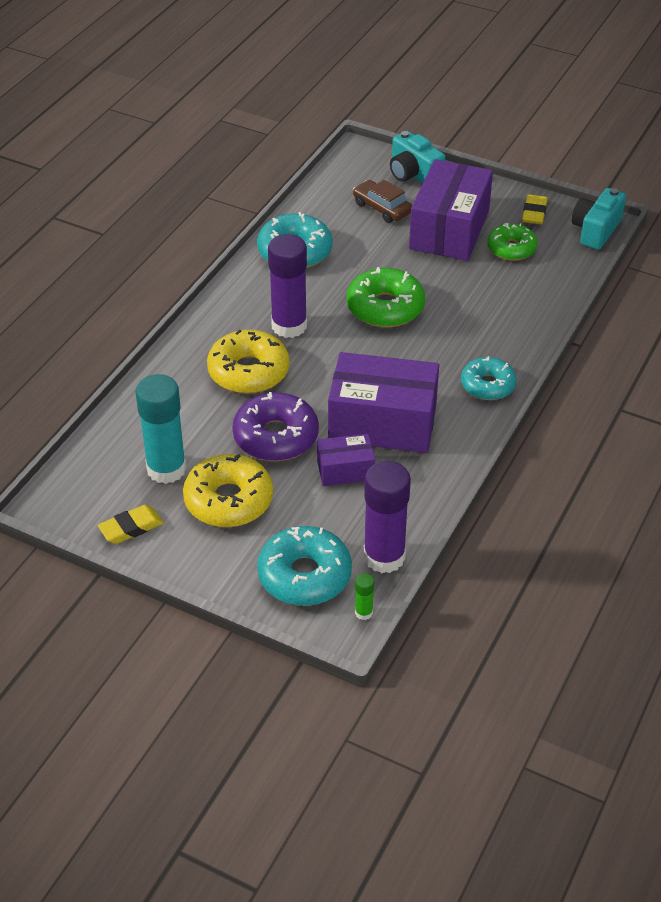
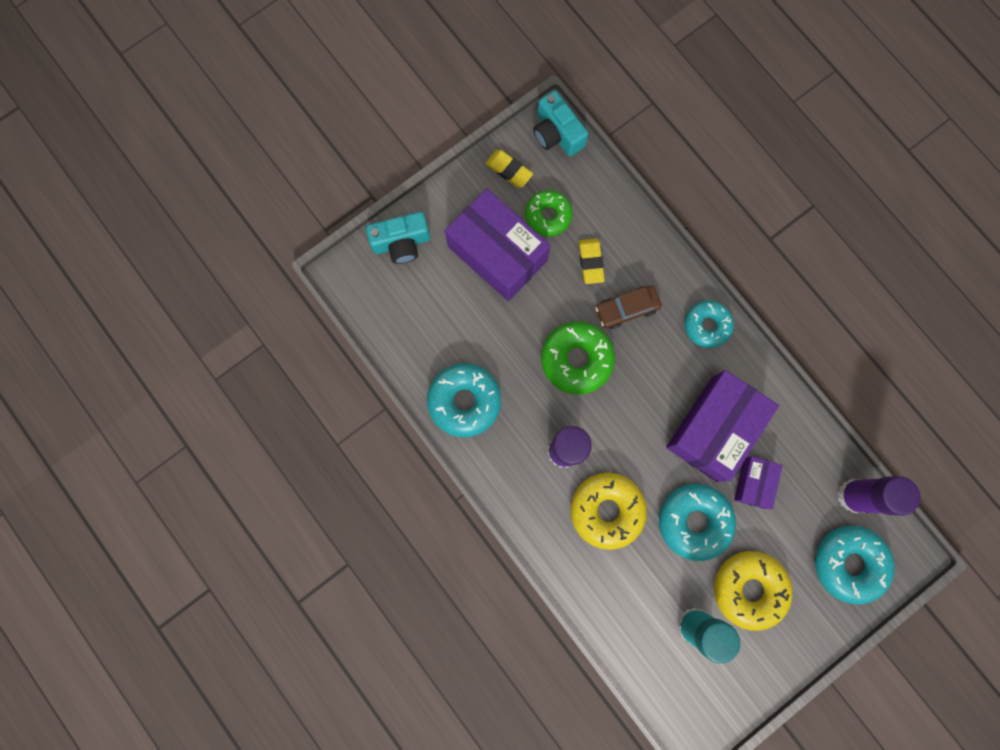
camera: 65 degrees left, 35 degrees up
yellow eraser [98,505,164,544] -> yellow eraser moved to [579,238,605,284]
purple donut [232,392,319,461] -> turquoise donut [659,484,736,561]
brown car [353,180,412,223] -> brown car moved to [595,286,662,329]
green glue stick [355,573,374,620] -> none

